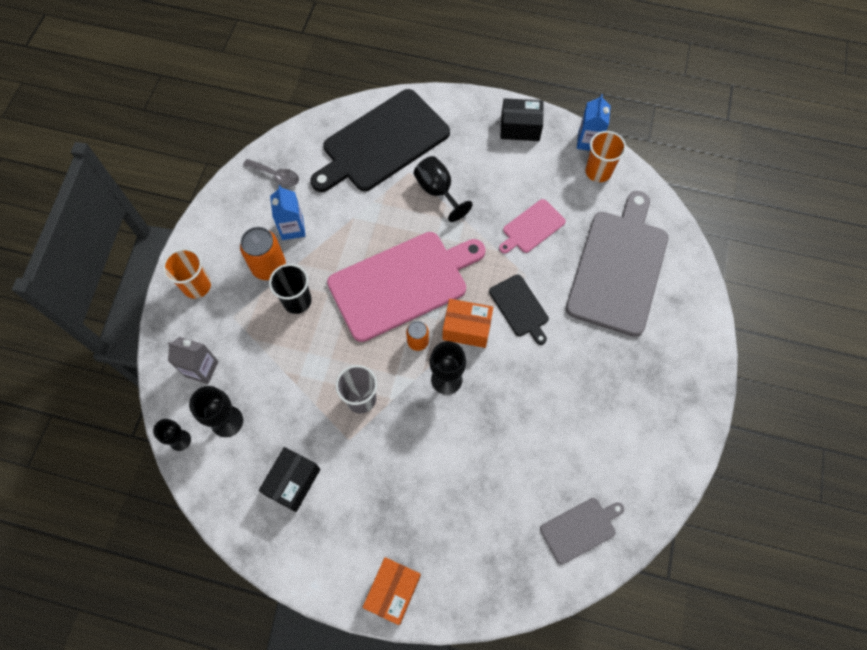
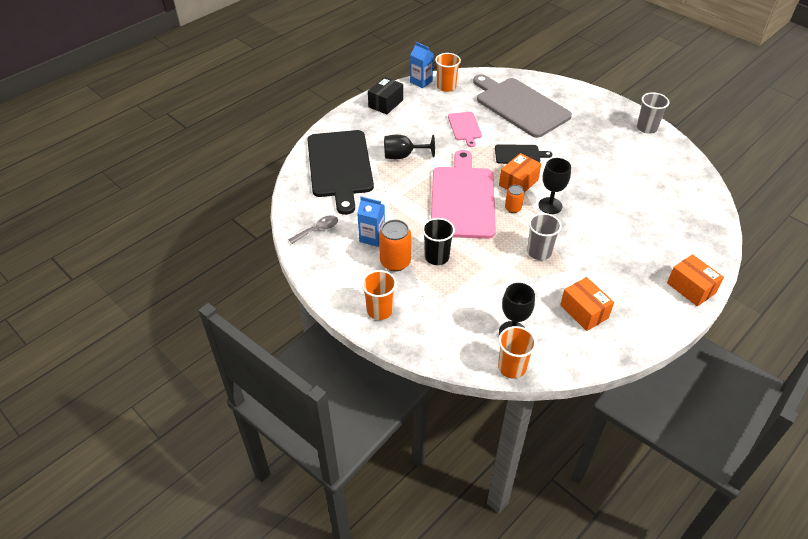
camera: 60 degrees left, 20 degrees down
black goblet [153,419,191,451] -> orange cup [498,326,536,379]
grey carton [167,337,218,384] -> none
black box [258,447,320,512] -> orange box [560,277,614,331]
grey cutting board [540,498,624,564] -> none
none -> grey cup [637,92,669,134]

